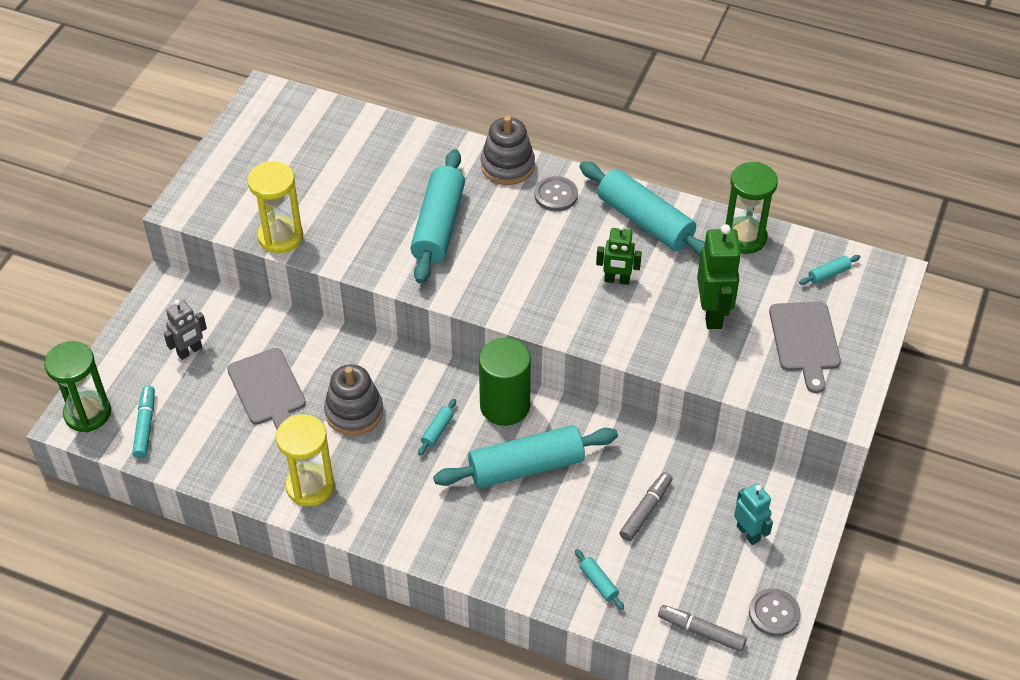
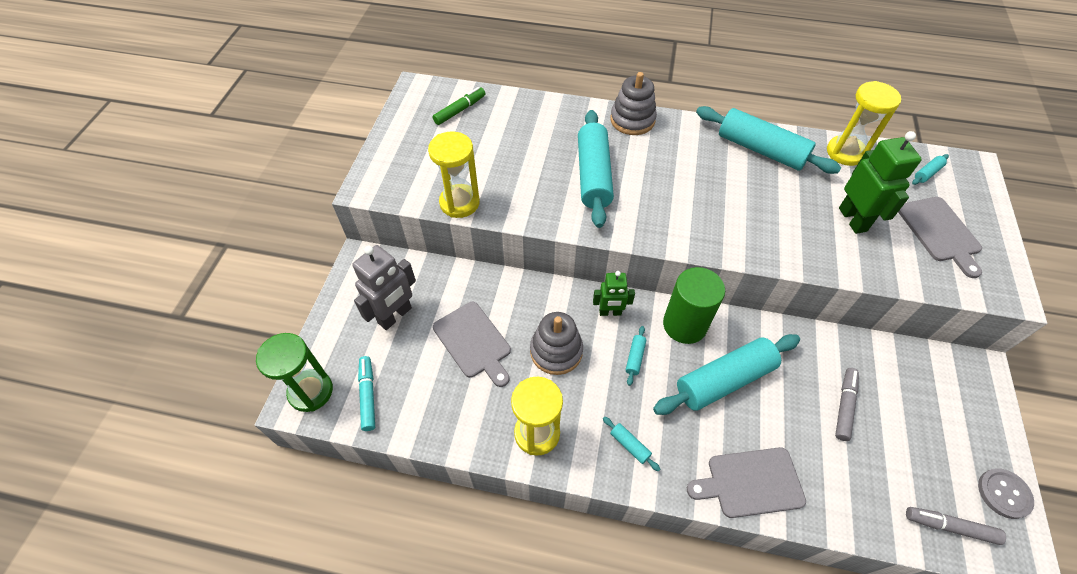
camera: 10 degrees left, 5 degrees up
grey robot [164,300,207,360] -> grey robot [352,245,416,330], size x1.59
grey button [534,176,578,211] -> none
turquoise rolling pin [575,549,624,610] -> turquoise rolling pin moved to [603,417,660,471]
green robot [596,225,642,285] -> green robot moved to [593,271,635,316]
green hourglass [726,162,778,254] -> yellow hourglass [827,81,901,166]
turquoise robot [734,483,773,545] -> none
none -> green marker [433,87,485,125]
none -> grey cutting board [687,447,806,518]

